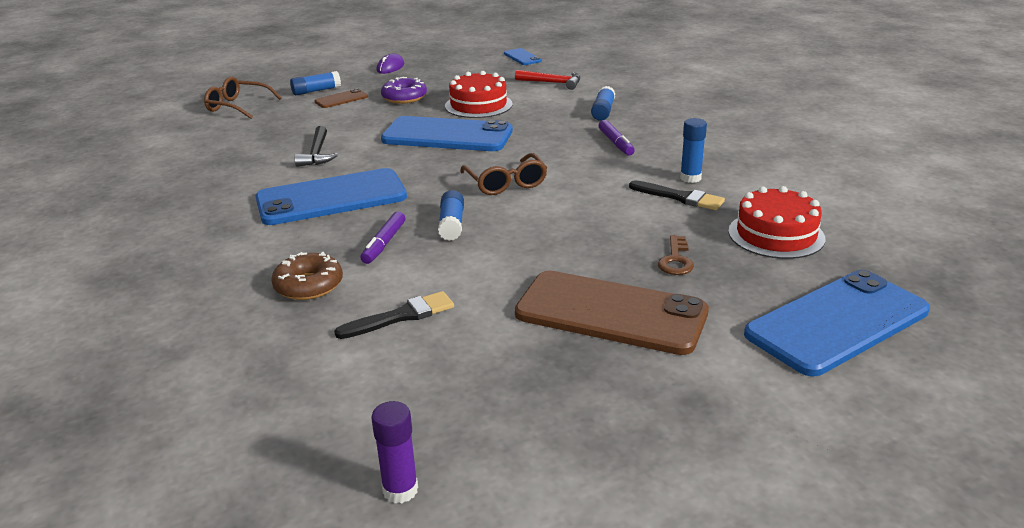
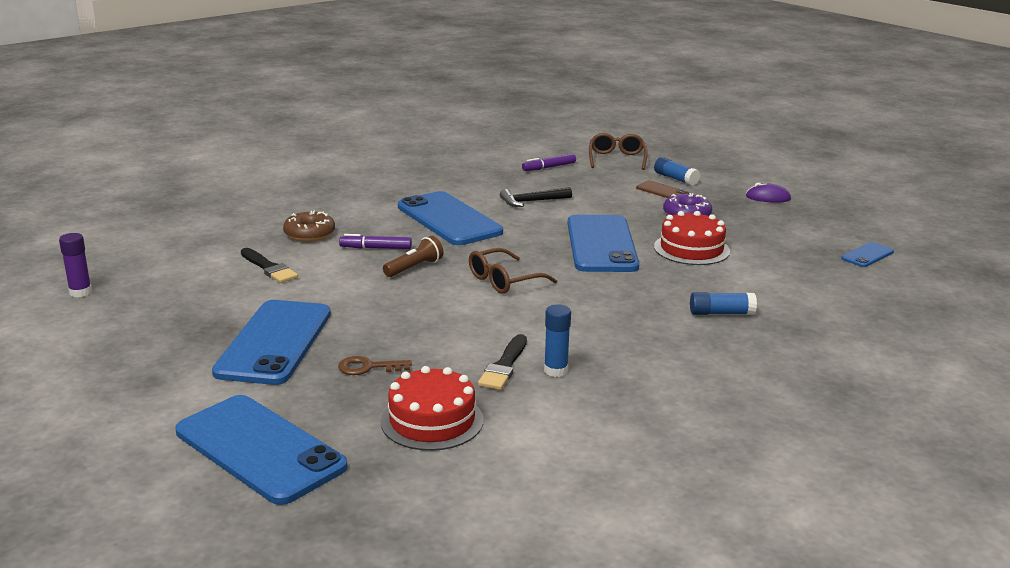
camera: 75 degrees right, 5 degrees down
blue glue stick [438,190,464,241] -> brown flashlight [383,236,444,277]
red hammer [515,70,580,90] -> none
brown phone [515,271,709,355] -> blue phone [212,300,331,385]
purple marker [599,120,635,156] -> purple marker moved to [522,153,576,171]

